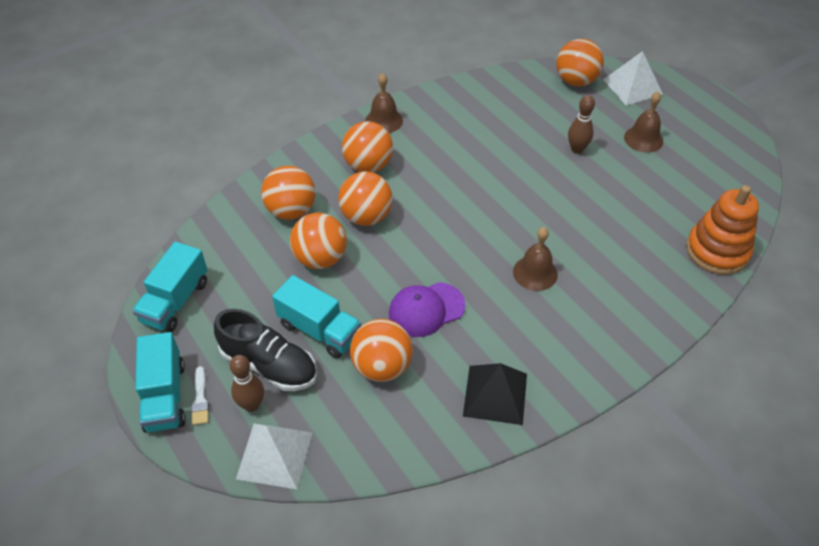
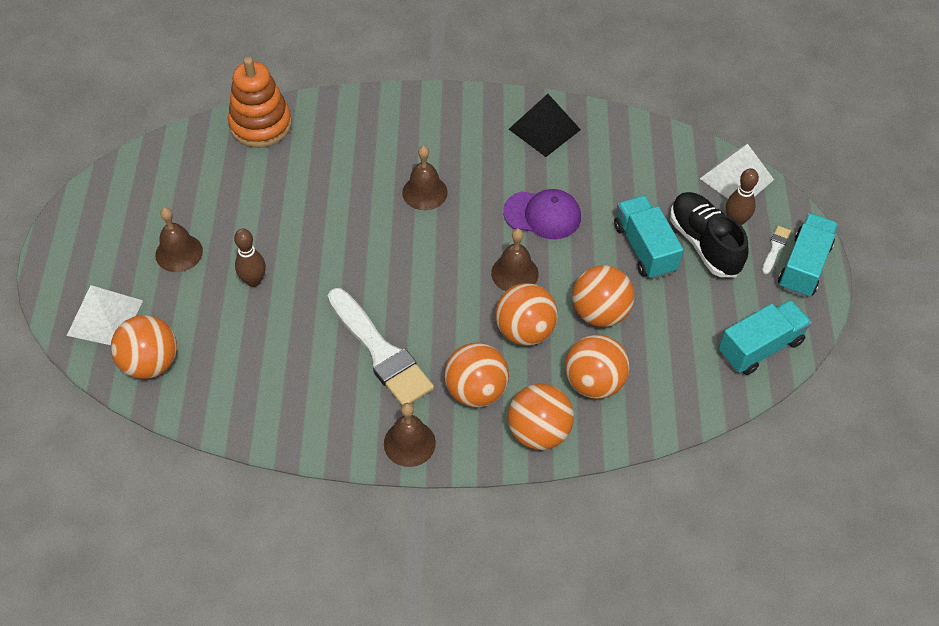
camera: 145 degrees left, 5 degrees up
orange ball [350,319,413,382] -> orange ball moved to [508,384,574,450]
none -> white brush [328,288,434,406]
none -> brown bell [491,229,539,291]

